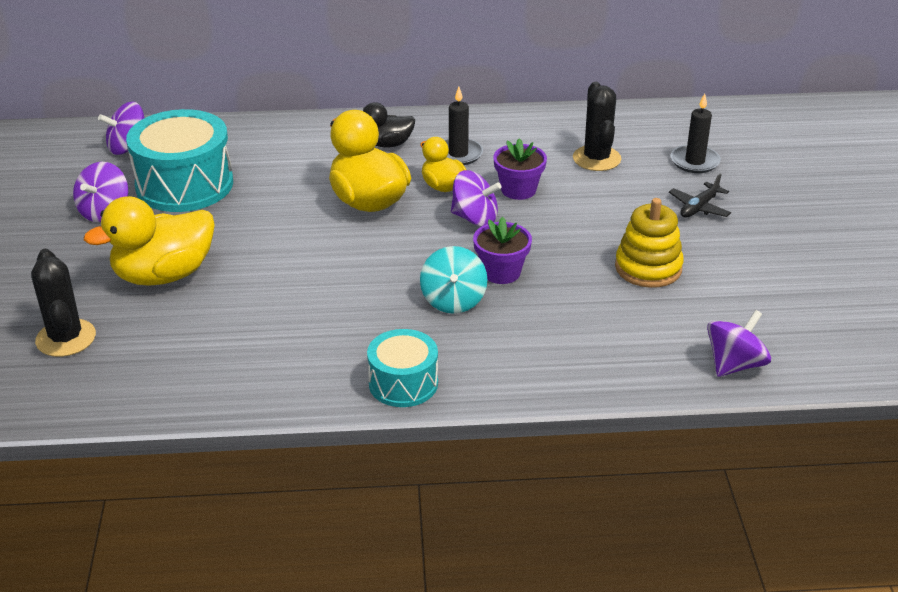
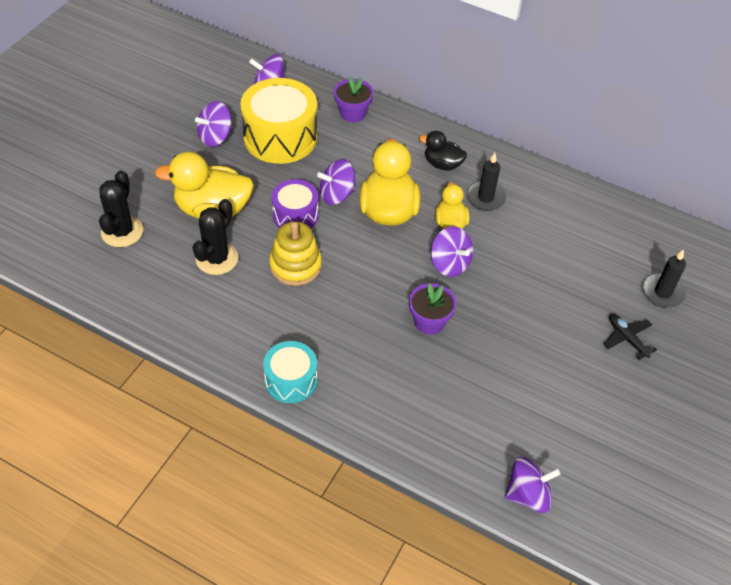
camera: 30 degrees right, 15 degrees up
turquoise drum [126,109,233,212] -> yellow drum [240,78,317,164]
turquoise spinning top [420,246,487,314] -> none
purple flower pot [493,138,547,200] -> purple flower pot moved to [334,76,374,122]
black cactus [573,82,621,171] -> black cactus moved to [193,199,238,275]
yellow stacking toy [615,198,684,288] -> yellow stacking toy moved to [269,221,322,286]
black plane [669,173,731,218] -> black plane turned 75 degrees clockwise [603,314,657,360]
none -> purple drum [271,179,319,229]
none -> purple spinning top [317,159,356,205]

